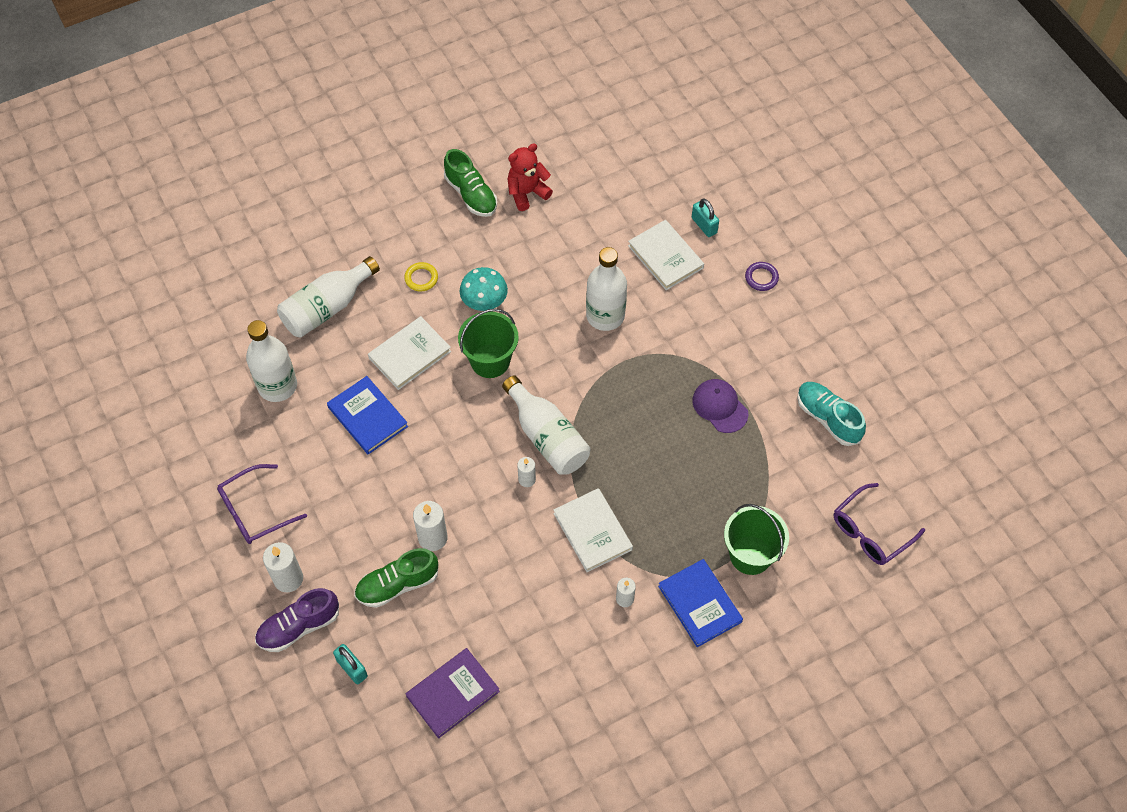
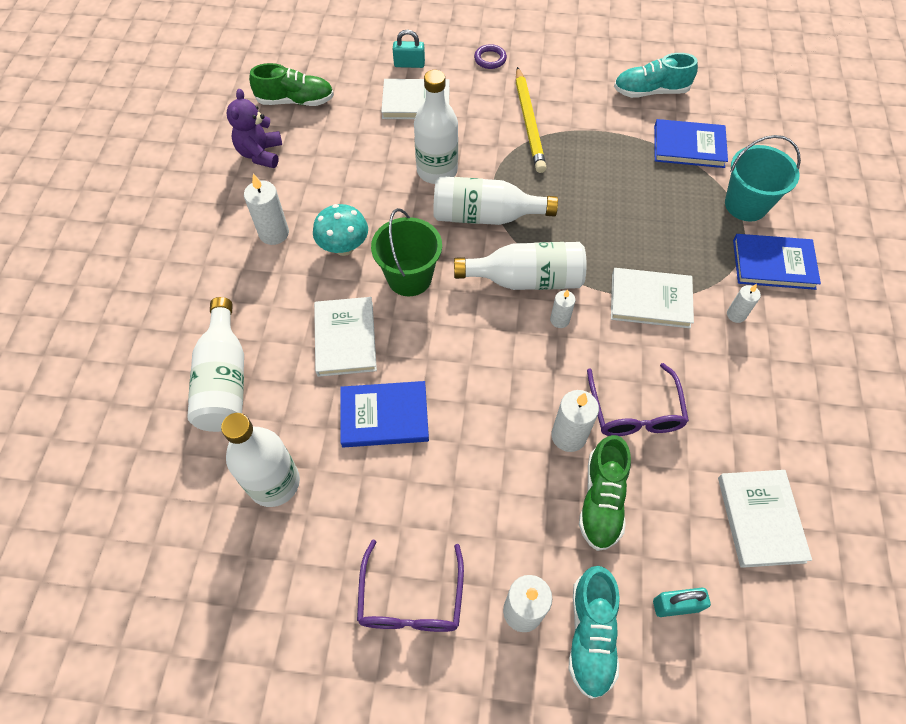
camera: 55 degrees left, 0 degrees up
purple shoe [255,588,339,652] -> turquoise shoe [569,566,620,699]
yellow ring [404,262,438,291] -> none
purple book [406,648,500,739] -> white book [718,470,812,568]
green shoe [444,149,497,217] -> green shoe moved to [249,63,334,106]
red teddy bear [507,144,553,211] -> purple teddy bear [227,89,282,168]
purple cap [692,379,748,433] -> none
green bucket [724,504,789,575] -> turquoise bucket [725,135,801,221]
purple glasses [834,483,925,565] -> purple glasses moved to [587,363,689,436]
none -> white candle [244,174,289,245]
none -> white bottle [433,176,558,225]
none -> yellow pencil [516,67,547,173]
none -> blue book [654,119,728,168]

